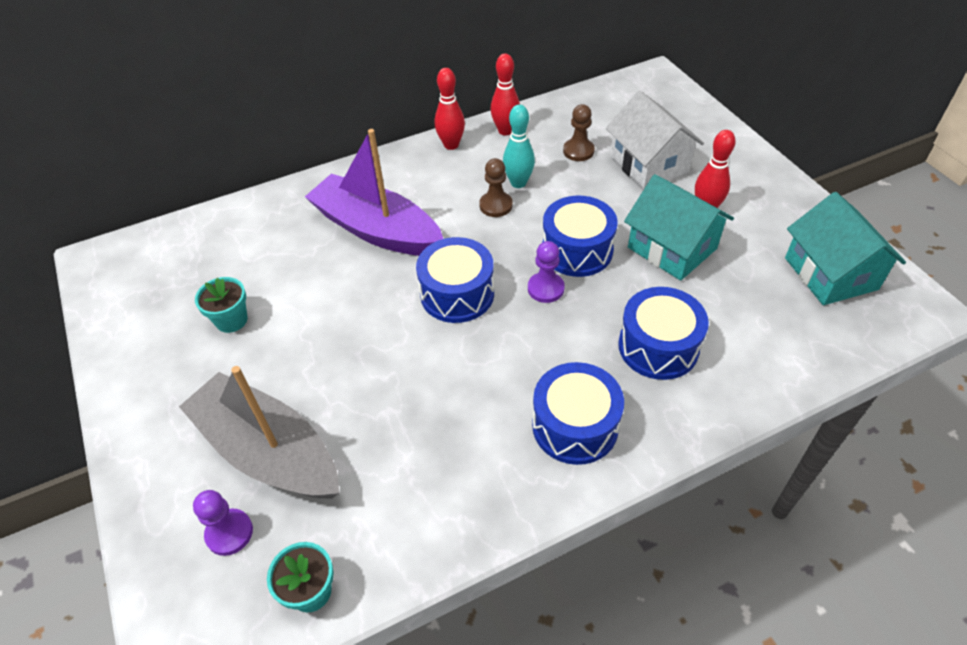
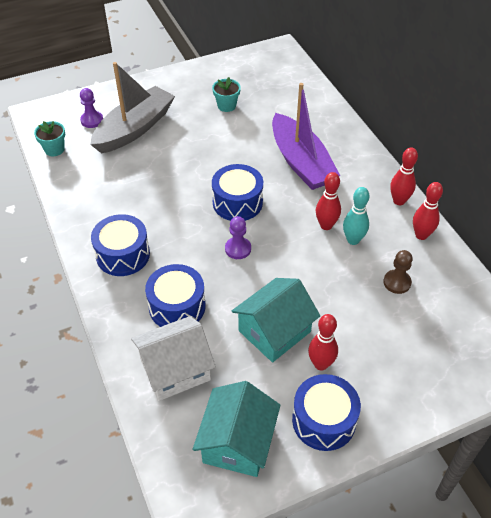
camera: 90 degrees right, 0 degrees up
purple boat [305,129,443,256] -> purple boat turned 120 degrees clockwise [272,83,340,190]
brown pawn [479,158,513,217] -> red bowling pin [316,172,341,230]
blue drum [542,196,618,277] -> blue drum moved to [292,374,361,451]
white house [606,91,704,190] -> white house moved to [131,316,216,401]
turquoise house [785,192,906,305] -> turquoise house turned 60 degrees counterclockwise [192,381,280,477]

